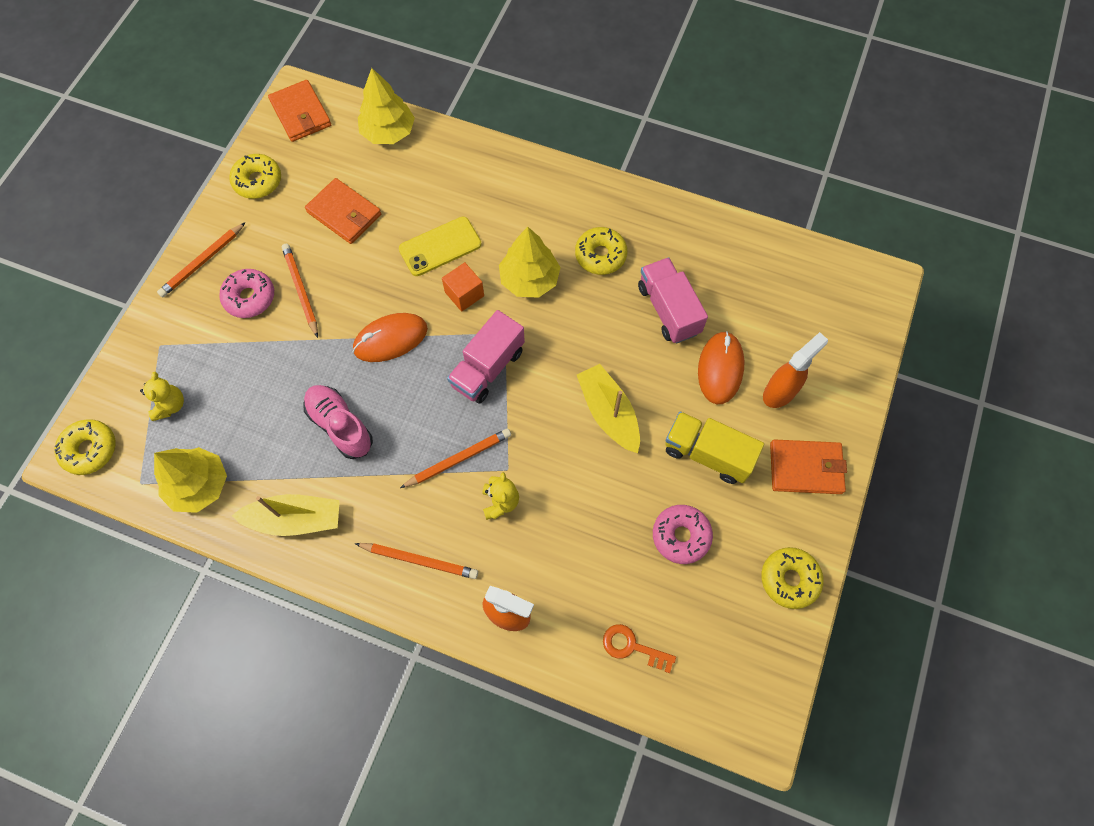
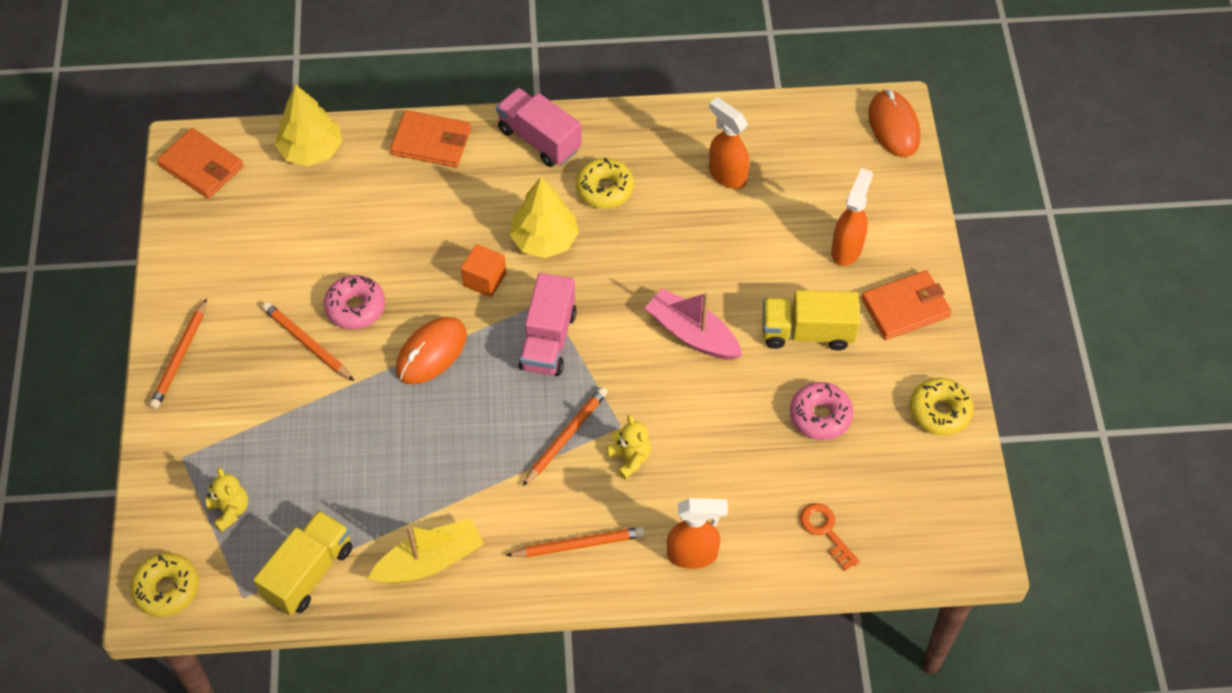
camera: 25 degrees left, 10 degrees down
yellow tree [154,447,227,513] -> yellow truck [253,510,352,615]
pink donut [219,269,274,318] -> pink donut moved to [324,275,385,329]
yellow donut [229,154,281,199] -> none
pink shoe [303,385,373,459] -> none
orange wallet [305,178,381,244] -> orange wallet moved to [390,110,471,167]
yellow phone [399,217,482,276] -> none
yellow boat [577,364,640,454] -> pink boat [645,288,742,360]
orange key [603,624,676,673] -> orange key turned 60 degrees clockwise [800,503,860,571]
pink truck [638,257,708,343] -> pink truck moved to [496,88,582,167]
orange mouse [698,331,745,404] -> orange mouse moved to [869,89,921,157]
none -> orange spray bottle [709,97,749,189]

